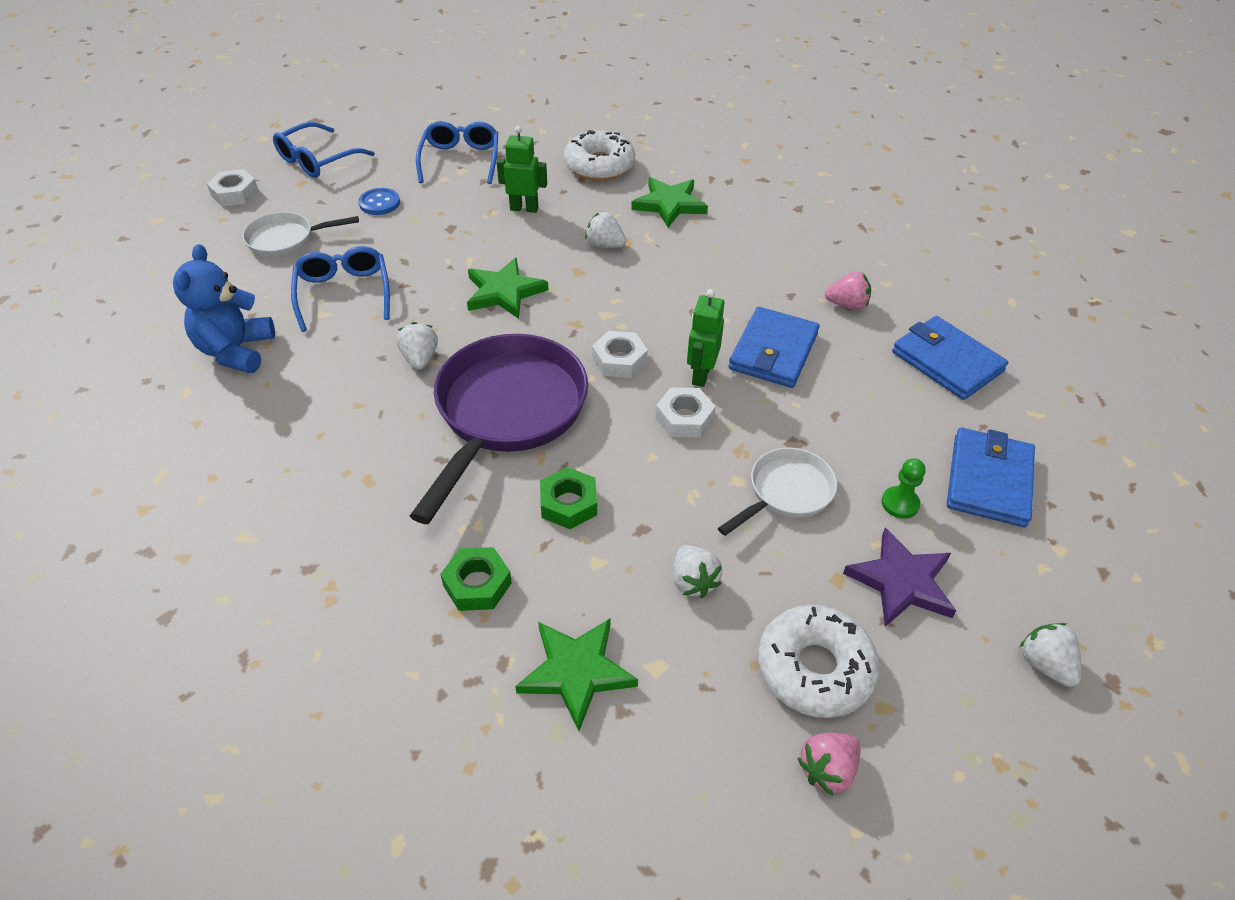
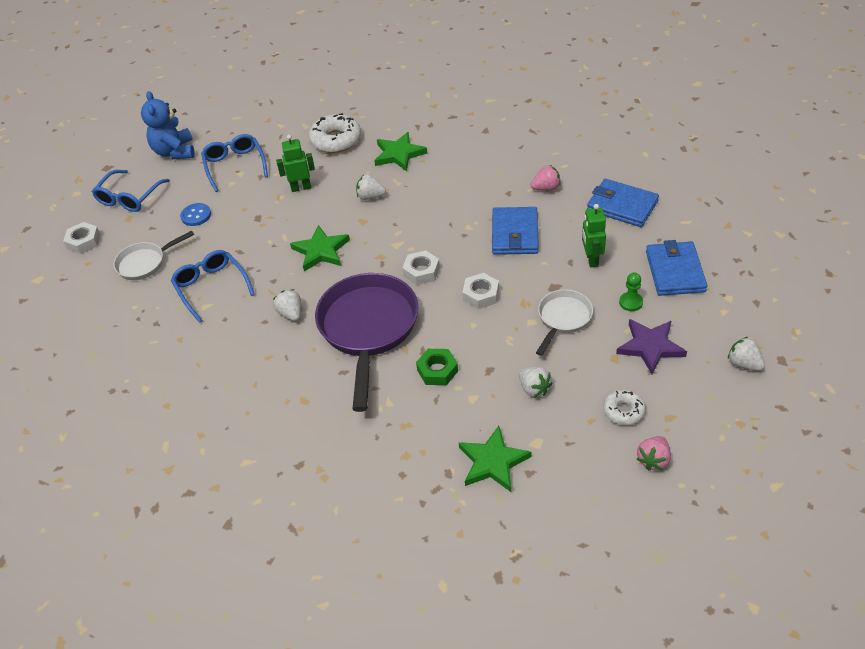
camera: 15 degrees left, 0 degrees up
blue teddy bear [173,244,275,373] -> blue teddy bear moved to [141,91,195,159]
green nut [440,547,512,611] -> none
green robot [687,289,724,387] -> green robot moved to [582,204,606,268]
white donut [758,605,880,718] -> white donut [603,389,646,426], size x0.59

